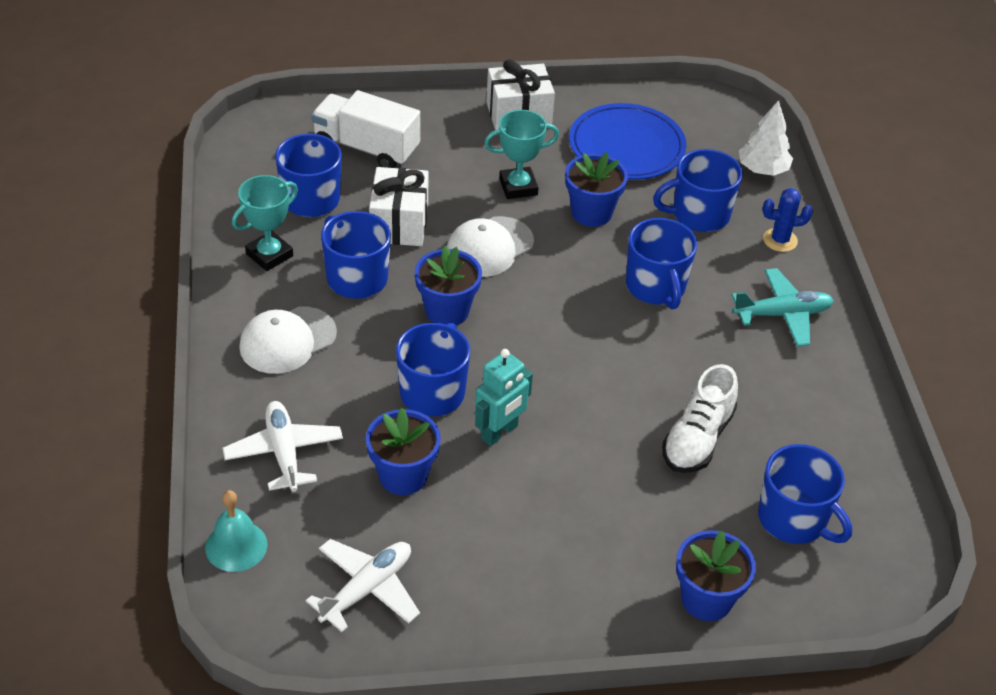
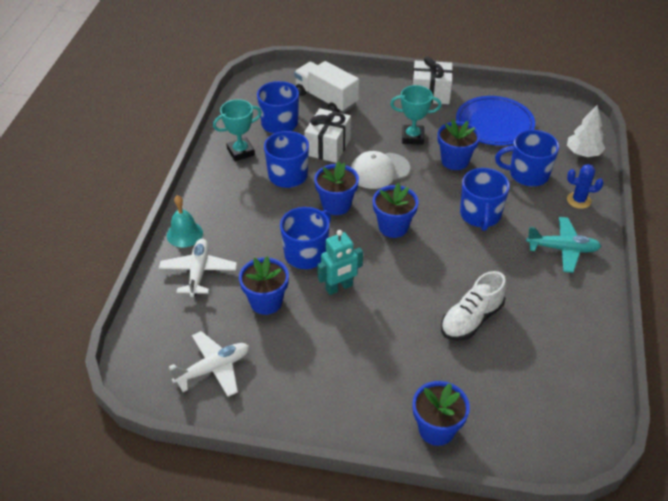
camera: 20 degrees right, 0 degrees up
turquoise bell [205,490,268,572] -> turquoise bell moved to [167,195,203,248]
white cap [239,306,337,374] -> none
blue mug [758,444,852,544] -> none
none -> blue flower pot [373,183,419,238]

